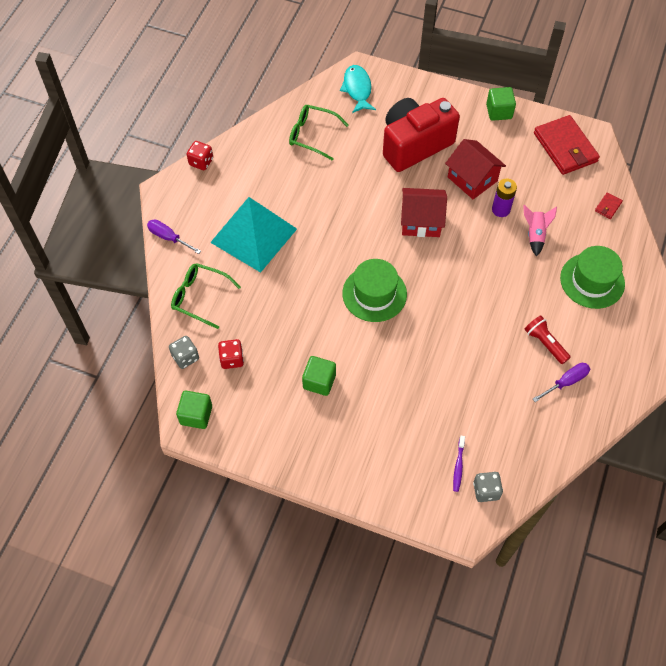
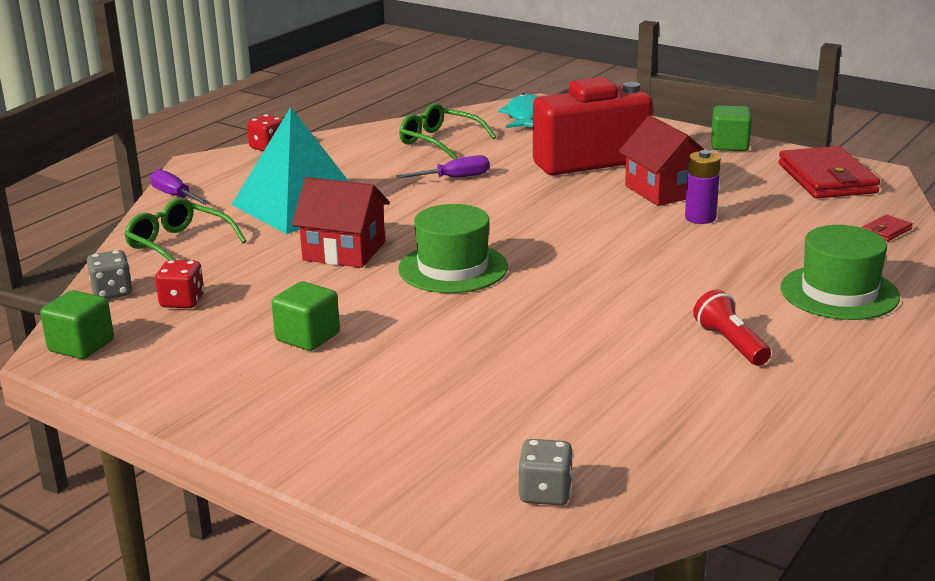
camera: 15 degrees right, 35 degrees down
red house [401,188,447,237] -> red house moved to [292,177,390,268]
purple toothbrush [453,436,465,492] -> none
pink rocket [523,205,557,257] -> none
purple screwdriver [533,363,590,402] -> purple screwdriver moved to [396,155,490,178]

